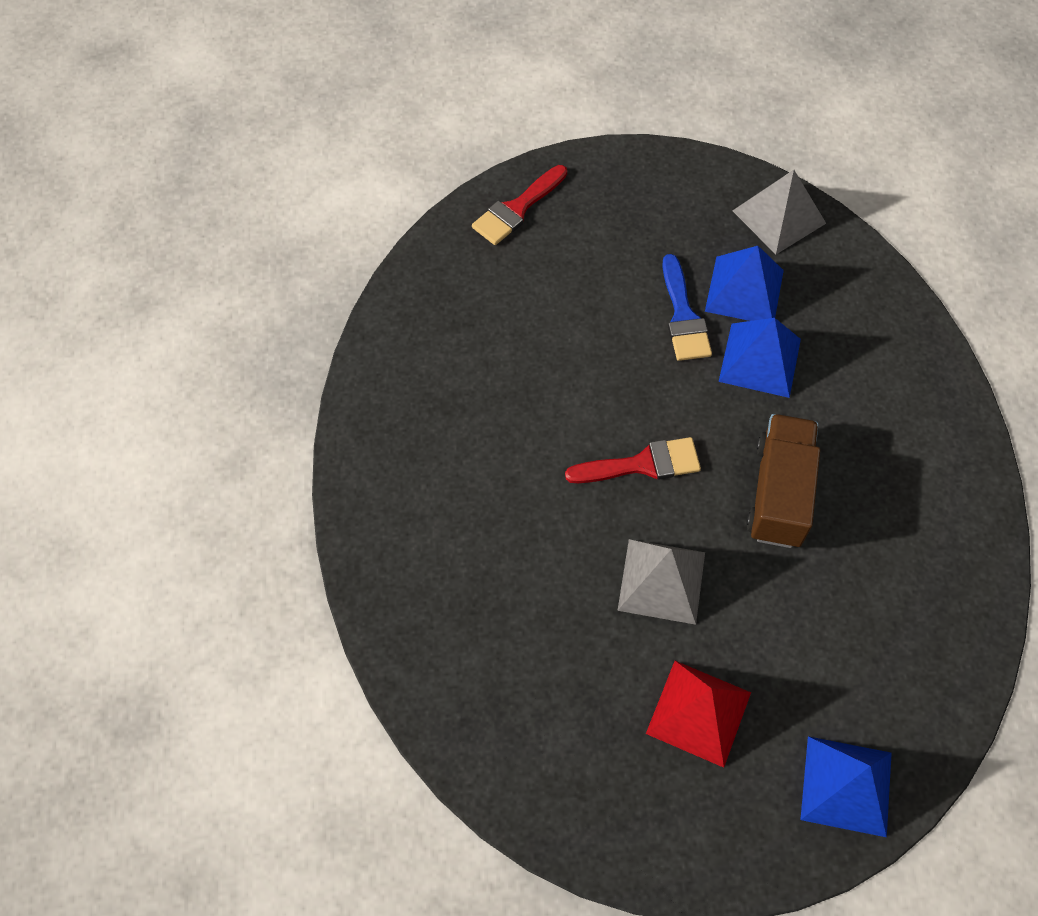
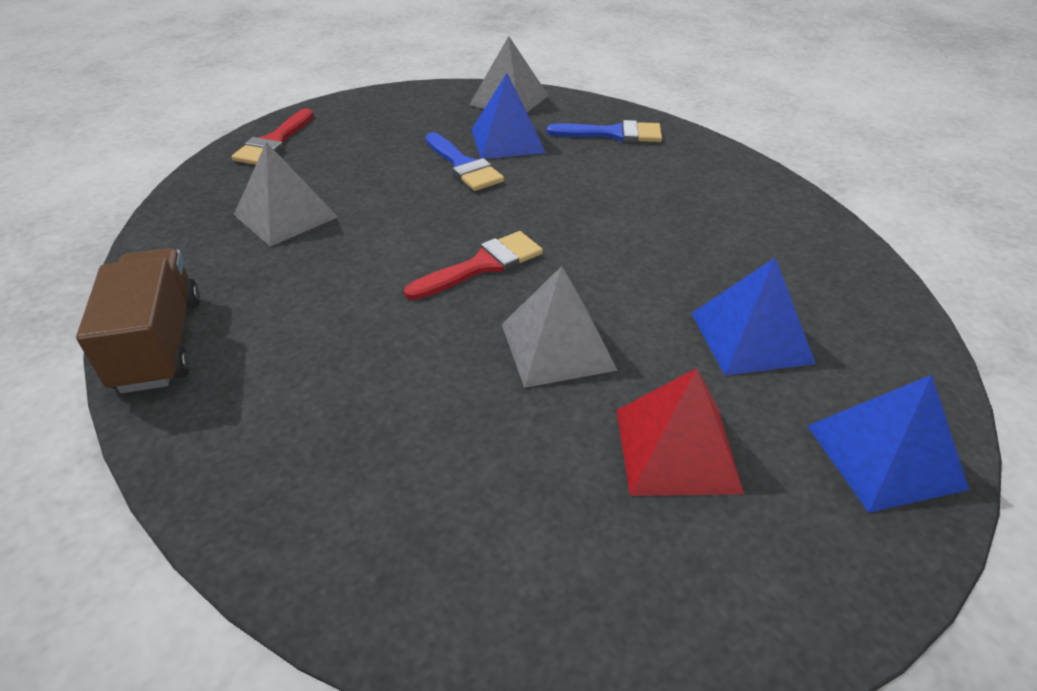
camera: 25 degrees left, 20 degrees down
blue pyramid [719,318,801,398] -> blue pyramid moved to [691,257,816,376]
brown truck [746,414,820,548] -> brown truck moved to [76,248,200,393]
none -> grey pyramid [234,142,338,247]
none -> blue brush [547,120,662,142]

